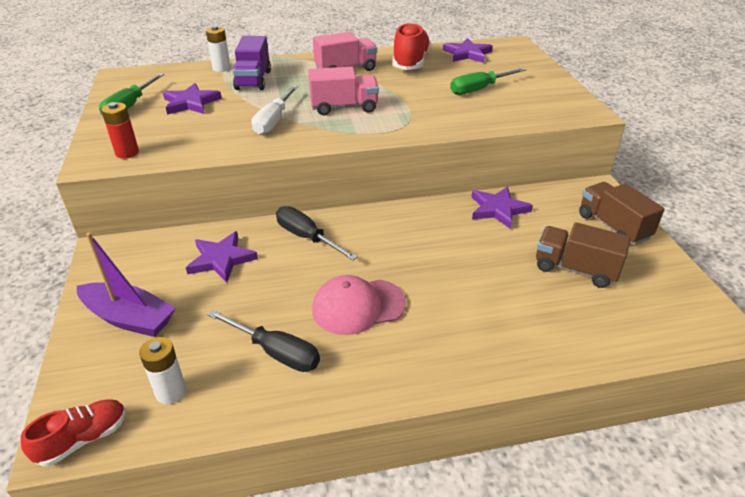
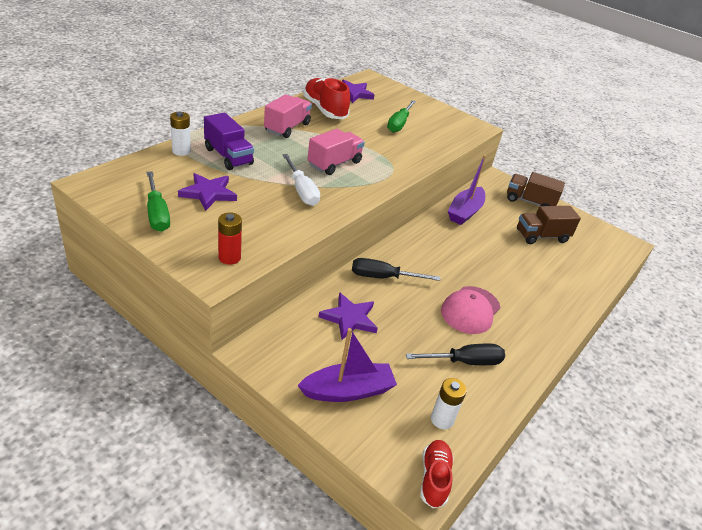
camera: 45 degrees left, 0 degrees up
purple star [472,186,533,229] -> purple boat [448,155,486,225]

